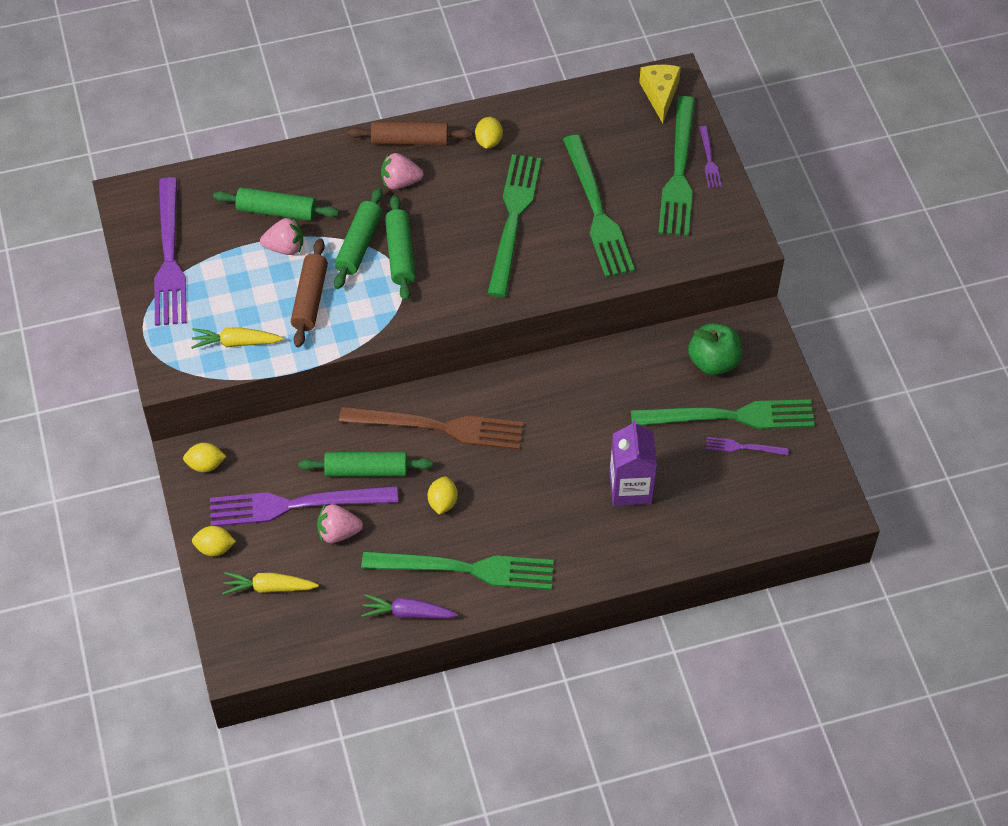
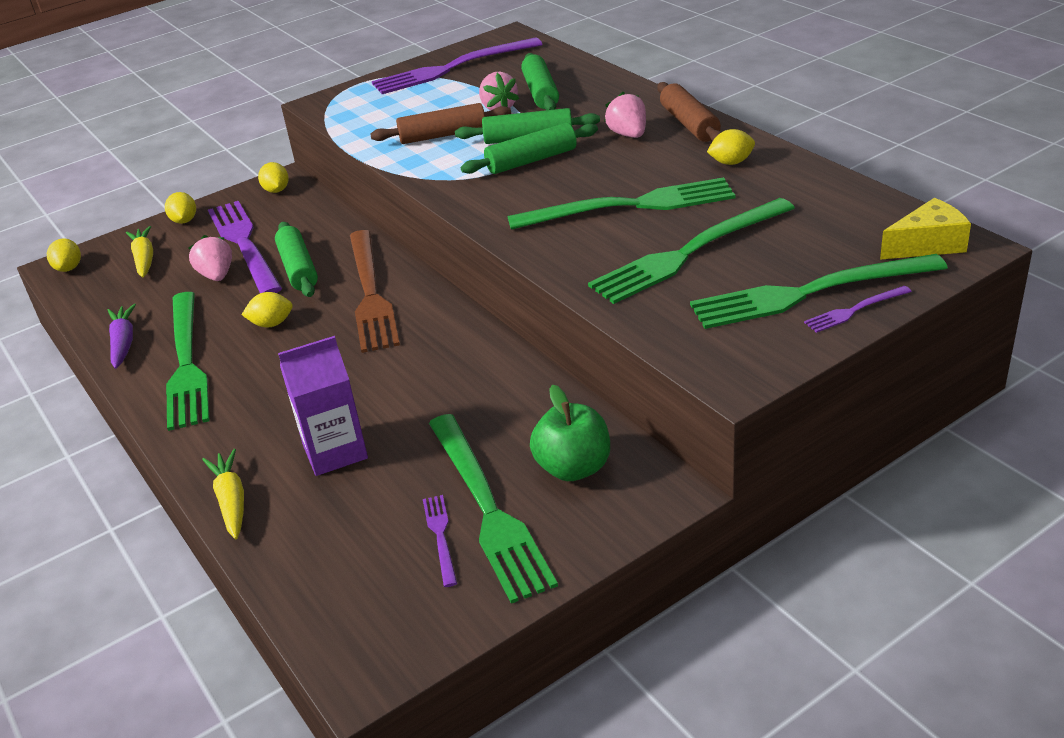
camera: 75 degrees right, 20 degrees down
yellow carrot [191,327,284,349] -> yellow carrot moved to [202,449,244,539]
none -> yellow lemon [47,238,81,272]

